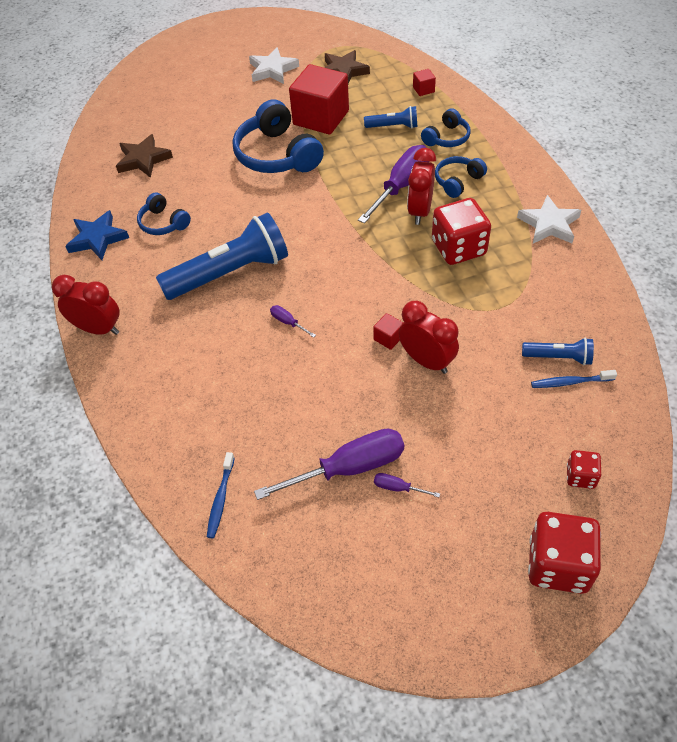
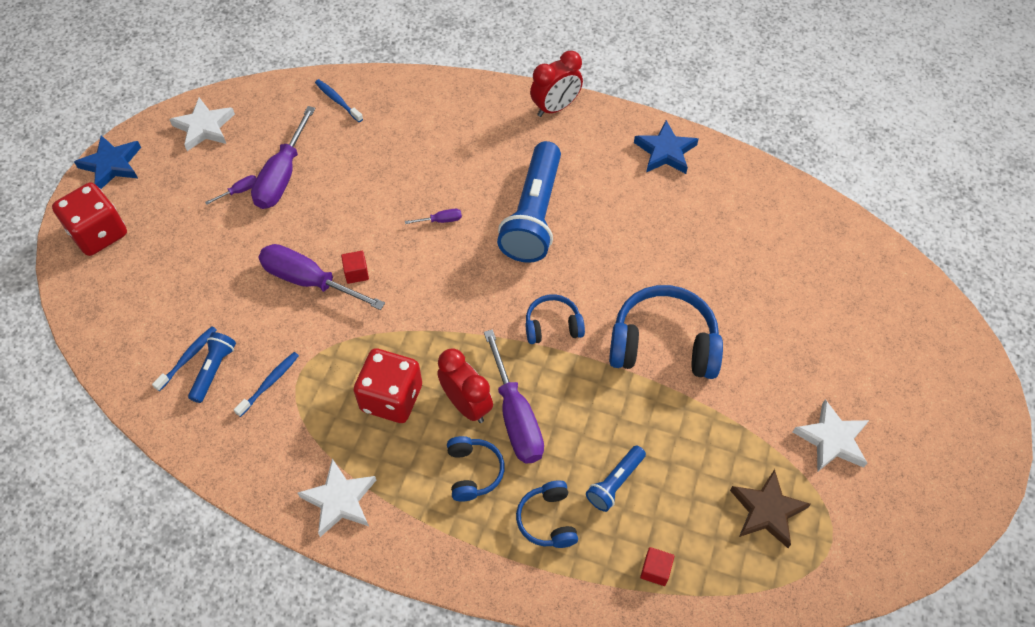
camera: 125 degrees right, 5 degrees up
brown star [116,134,173,178] -> none
blue headphones [137,192,191,235] -> blue headphones moved to [526,294,585,344]
red cube [289,64,349,135] -> none
red clock [399,301,459,374] -> purple screwdriver [258,244,385,310]
blue flashlight [522,338,594,365] -> blue flashlight turned 150 degrees clockwise [188,332,236,403]
red dice [567,450,601,489] -> none
none -> blue star [74,135,141,189]
none -> white star [169,97,235,151]
none -> blue toothbrush [234,352,299,417]

